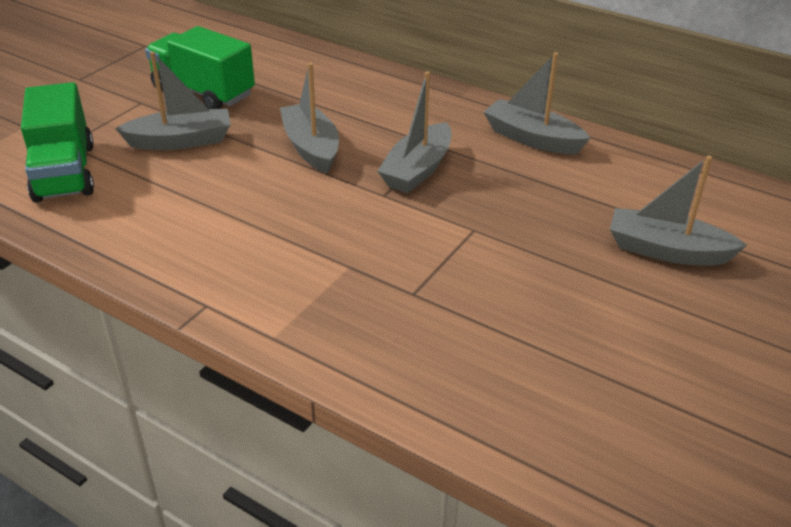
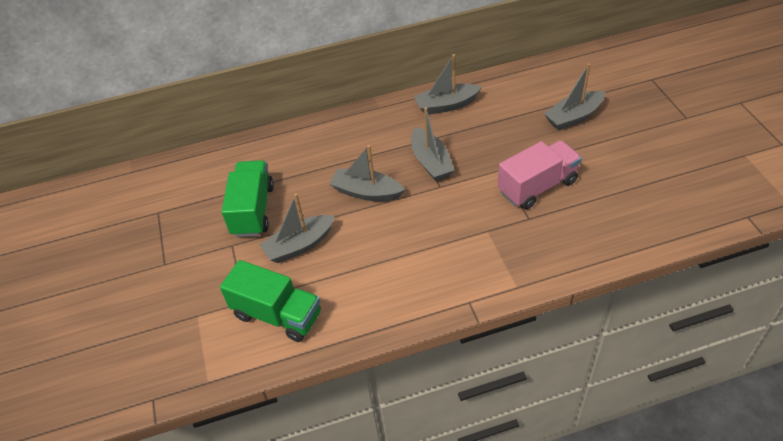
camera: 45 degrees left, 10 degrees up
grey boat [115,51,230,150] -> grey boat turned 150 degrees counterclockwise [260,193,335,263]
green truck [145,26,255,109] -> green truck turned 105 degrees clockwise [222,160,274,237]
none -> pink truck [498,140,582,209]

